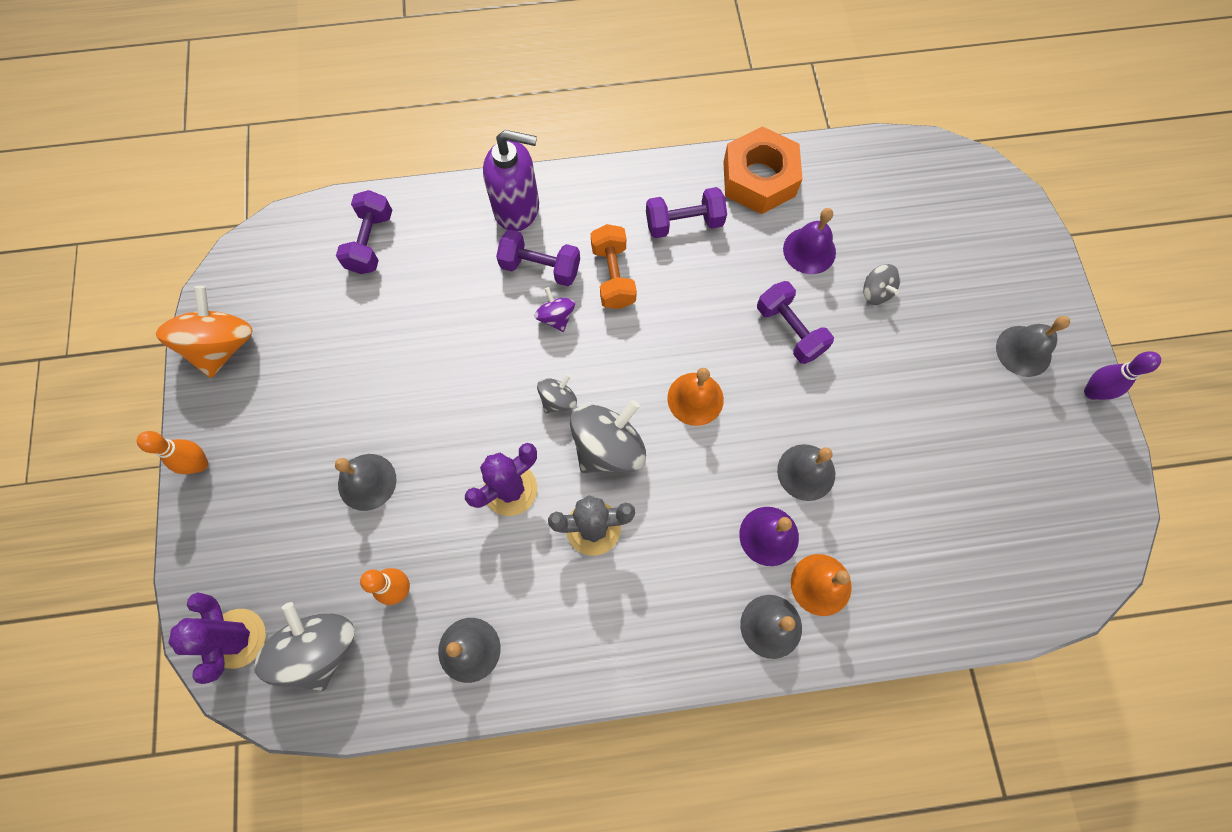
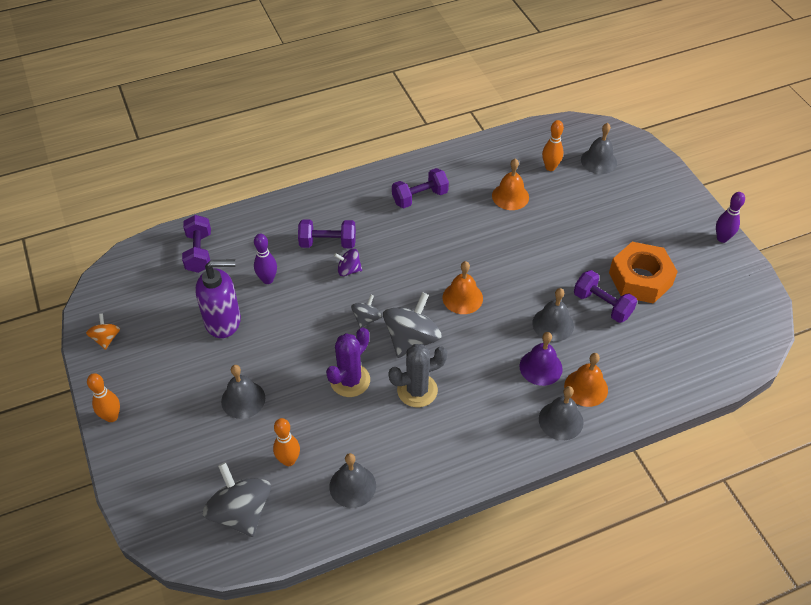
camera: 15 degrees left, 20 degrees down
orange spinning top [156,286,253,378] -> orange spinning top [86,313,120,350], size x0.52
purple cactus [168,593,266,684] -> none
purple soap dispenser [483,130,539,231] -> purple soap dispenser moved to [195,260,241,338]
purple spinning top [535,287,575,332] -> purple spinning top turned 45 degrees counterclockwise [334,249,362,276]
orange dumbbell [590,224,637,309] -> none
orange nut [723,126,802,214] -> orange nut moved to [609,242,678,304]
purple dumbbell [757,281,834,364] -> purple dumbbell moved to [574,270,637,323]
purple bell [783,208,836,274] -> orange bell [492,158,529,210]
grey spinning top [863,264,900,305] -> none
grey bell [996,316,1070,377] -> grey bell moved to [581,123,617,174]
none -> purple bowling pin [254,234,277,284]
none -> orange bowling pin [542,120,564,171]

